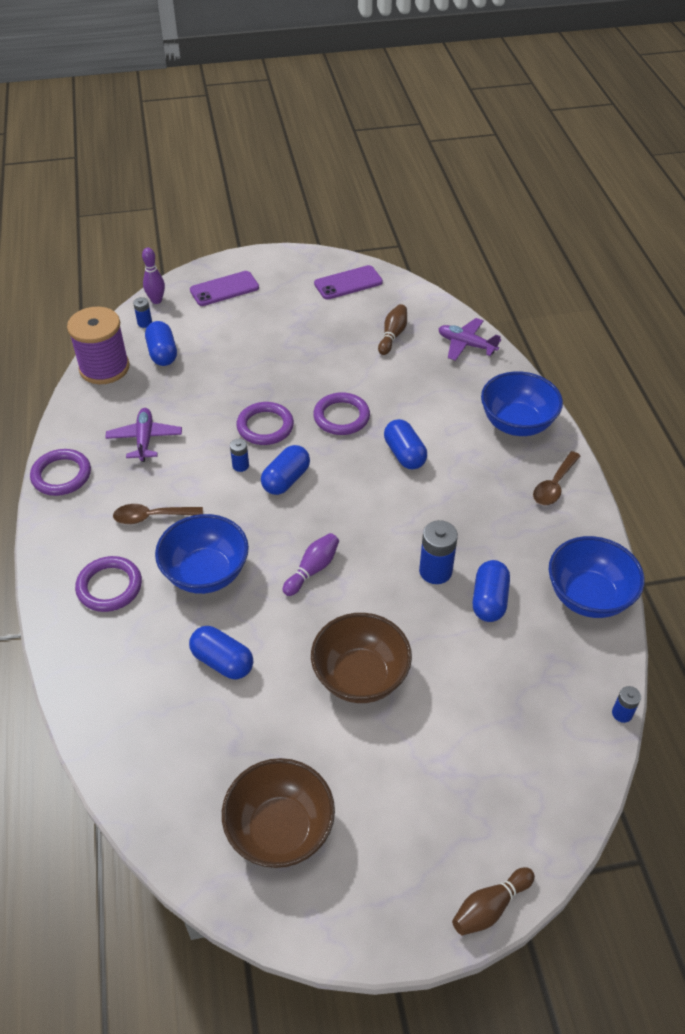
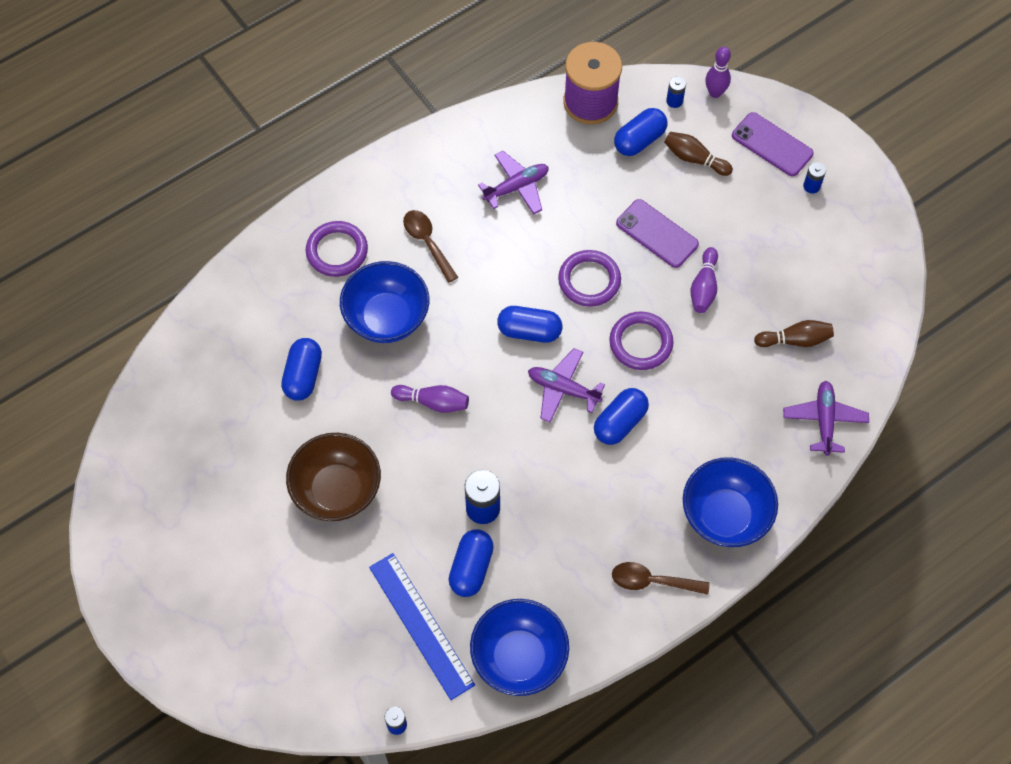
camera: 65 degrees right, 15 degrees up
purple ring [30,449,91,496] -> none
brown bowl [222,758,335,868] -> none
blue battery [230,439,249,472] -> blue battery moved to [803,162,826,193]
purple phone [314,265,383,299] -> purple phone moved to [616,199,699,268]
brown bowling pin [452,867,535,935] -> brown bowling pin moved to [664,132,733,176]
blue capsule [473,560,510,622] -> blue capsule turned 60 degrees counterclockwise [449,529,494,597]
none -> blue ruler [369,553,475,700]
none -> purple plane [528,348,605,422]
none -> purple bowling pin [691,247,718,313]

